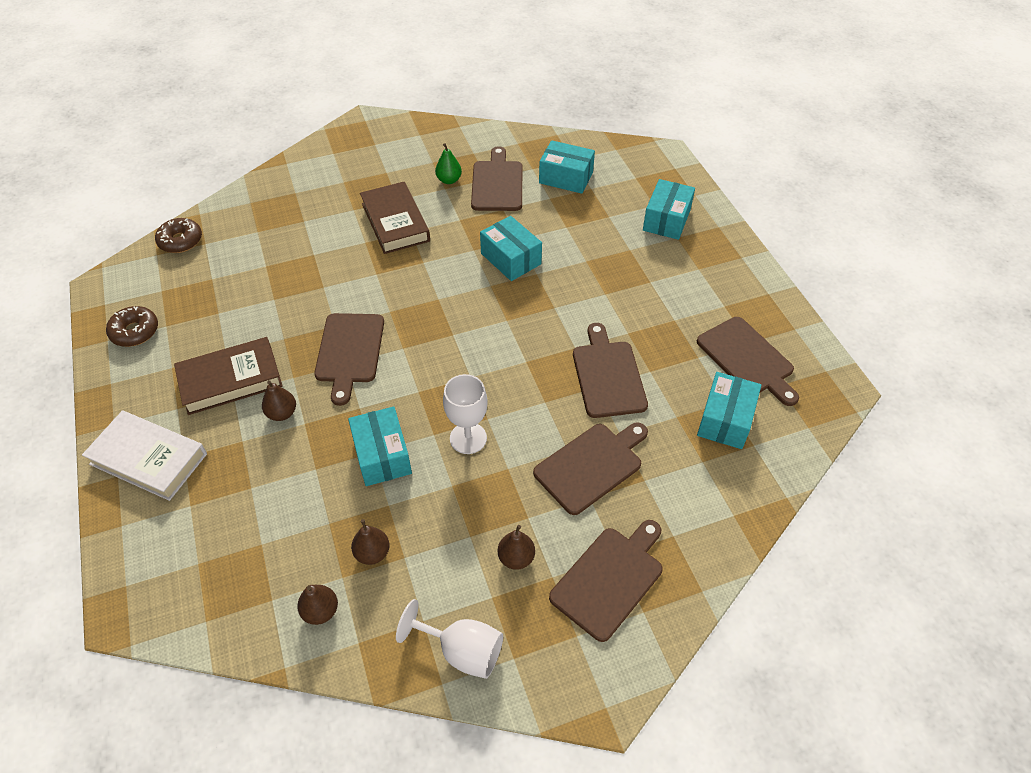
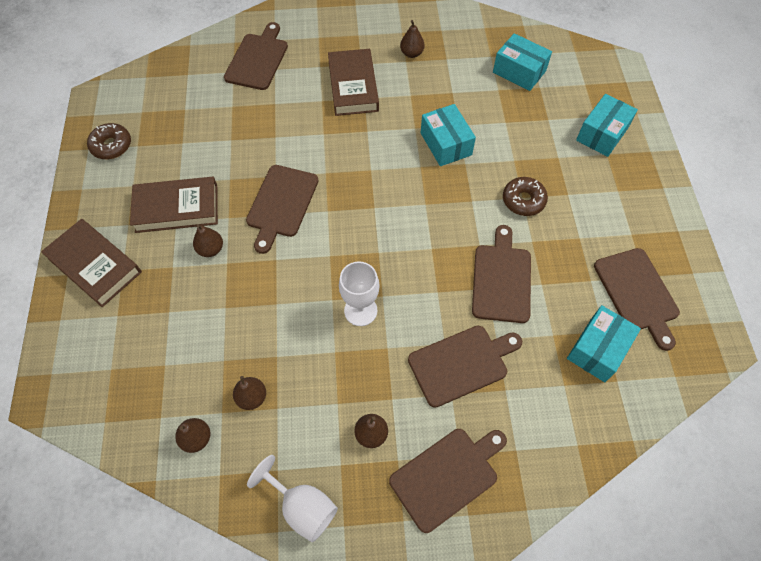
camera: 15 degrees right, 10 degrees up
white book [82,410,207,501] -> brown book [41,219,142,307]
brown donut [155,218,202,253] -> brown donut moved to [503,177,548,216]
turquoise box [348,407,412,486] -> none
green pear [435,143,462,184] -> brown pear [400,20,425,58]
brown cutting board [471,146,523,211] -> brown cutting board moved to [224,22,288,90]

